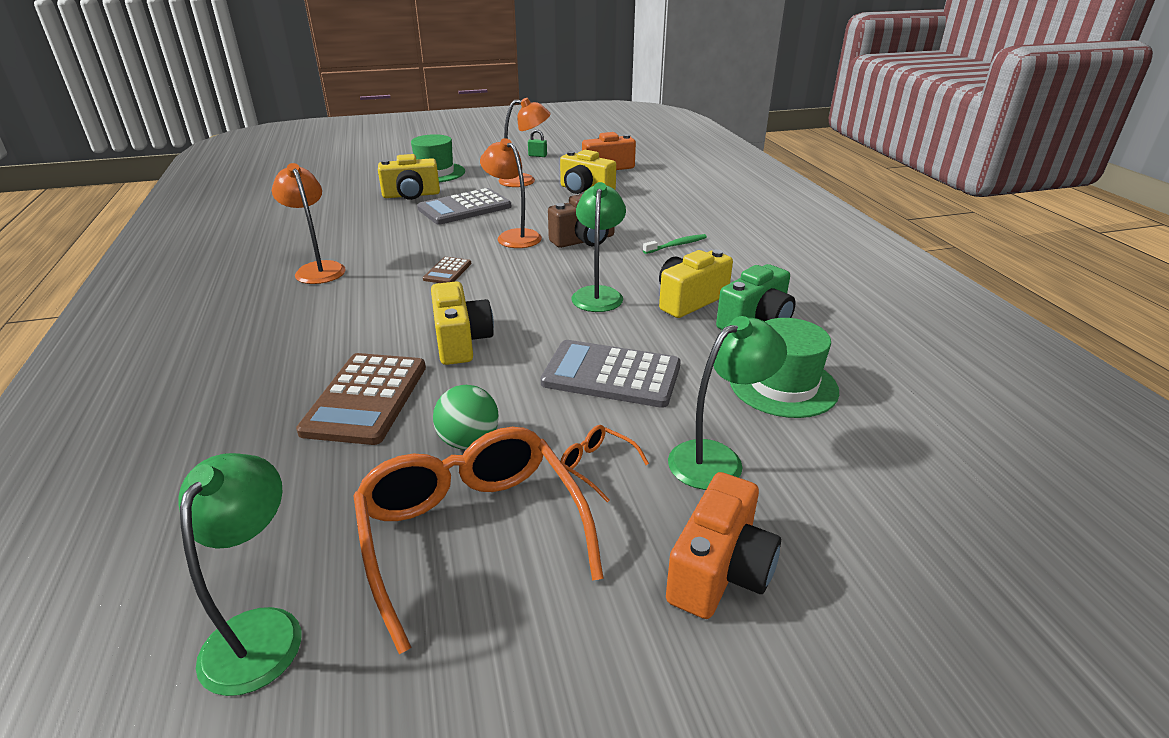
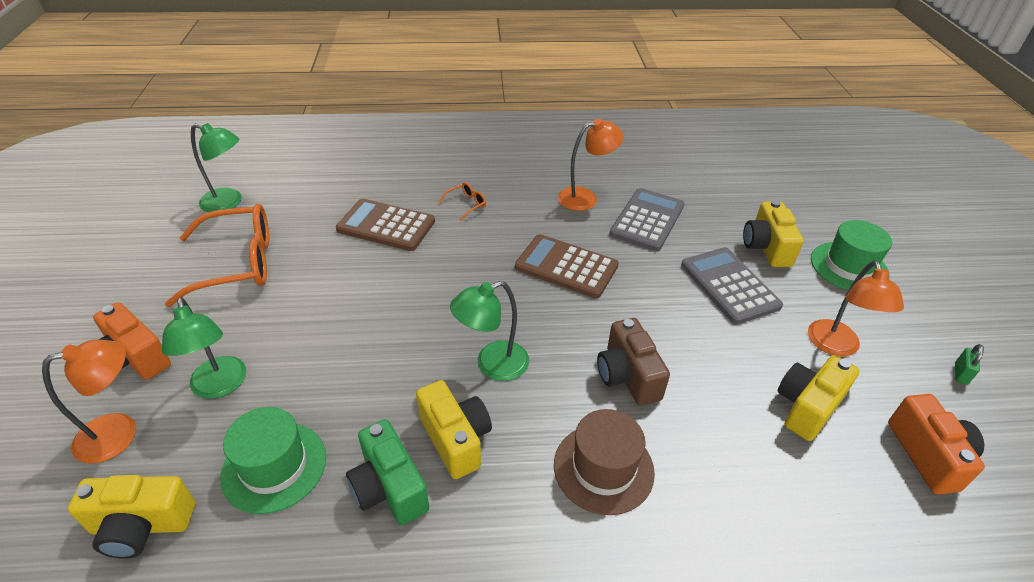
camera: 100 degrees right, 10 degrees up
brown calculator [423,257,471,283] -> brown calculator [515,234,619,299], size x1.96
yellow camera [431,281,494,365] -> yellow camera moved to [68,475,195,559]
green ball [433,385,499,450] -> none
orange lamp [480,138,542,248] -> orange lamp moved to [42,339,136,464]
grey calculator [541,340,681,408] -> grey calculator moved to [609,188,685,251]
orange glasses [560,425,649,502] -> orange glasses moved to [438,182,486,221]
green lamp [571,182,626,312] -> green lamp turned 135 degrees clockwise [450,281,529,381]
green toothbrush [643,234,707,254] -> brown hat [554,409,655,515]

